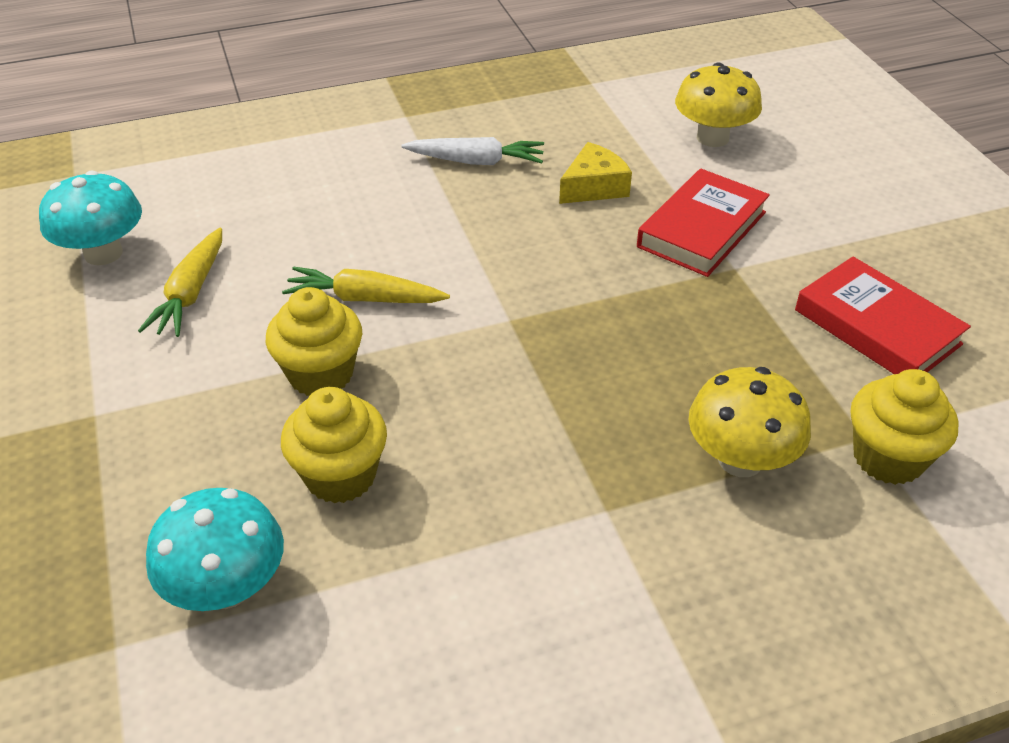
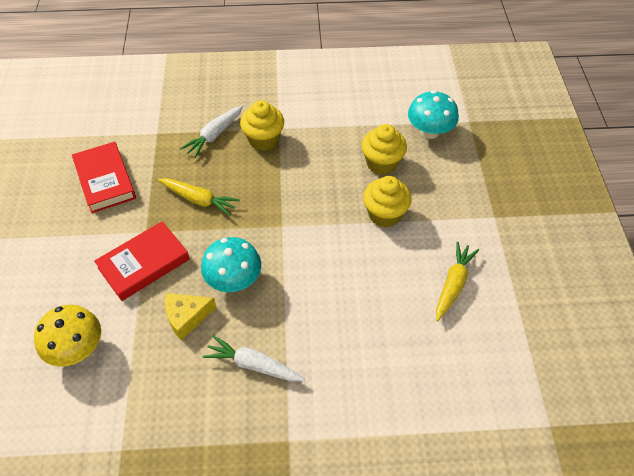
camera: 165 degrees left, 10 degrees up
turquoise mushroom [39,171,142,265] -> turquoise mushroom moved to [201,237,261,292]
yellow carrot [282,266,450,303] -> yellow carrot moved to [158,178,240,216]
yellow mushroom [689,367,811,477] -> white carrot [180,105,243,158]
yellow cupcake [851,369,959,485] -> yellow cupcake moved to [240,100,284,151]

